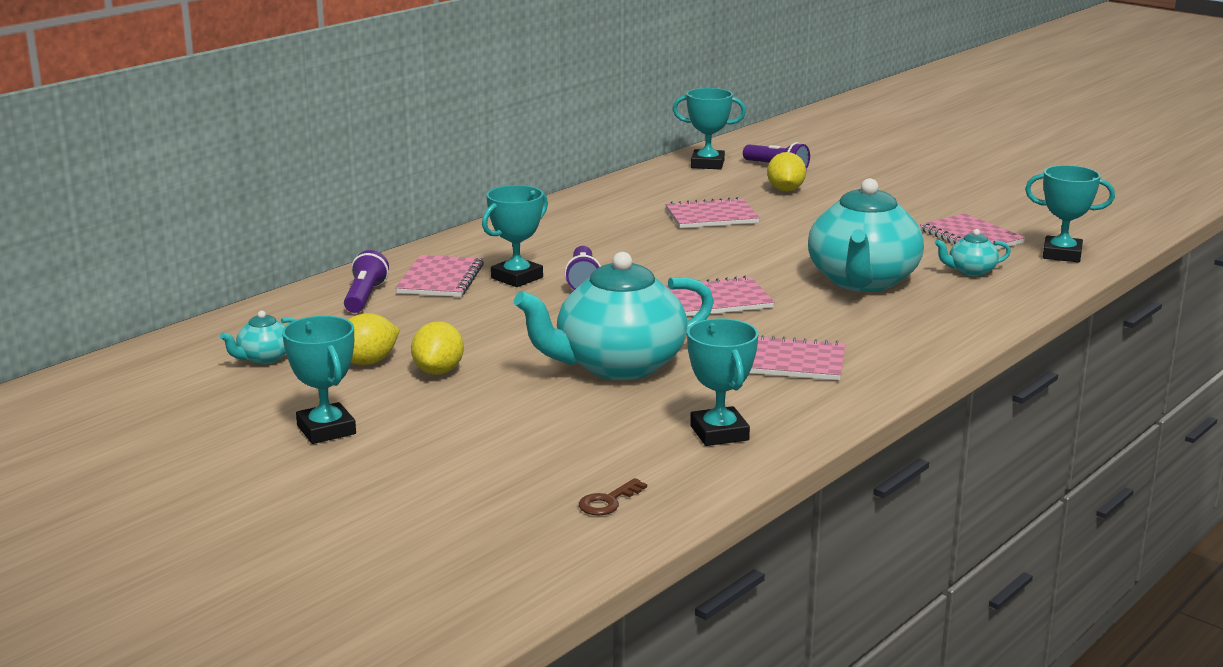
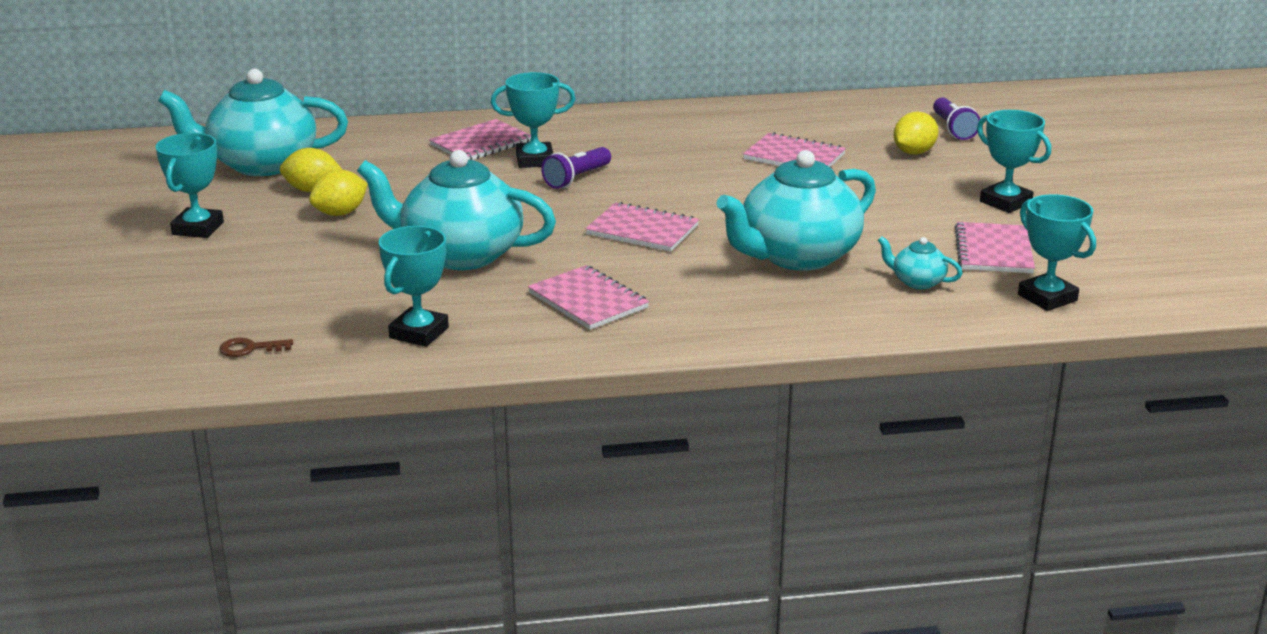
camera: 40 degrees right, 5 degrees up
turquoise teapot [220,311,296,364] -> turquoise teapot [158,69,348,176], size x2.33
purple flashlight [344,250,389,313] -> none
turquoise trophy [673,88,746,170] -> turquoise trophy moved to [977,110,1051,213]

